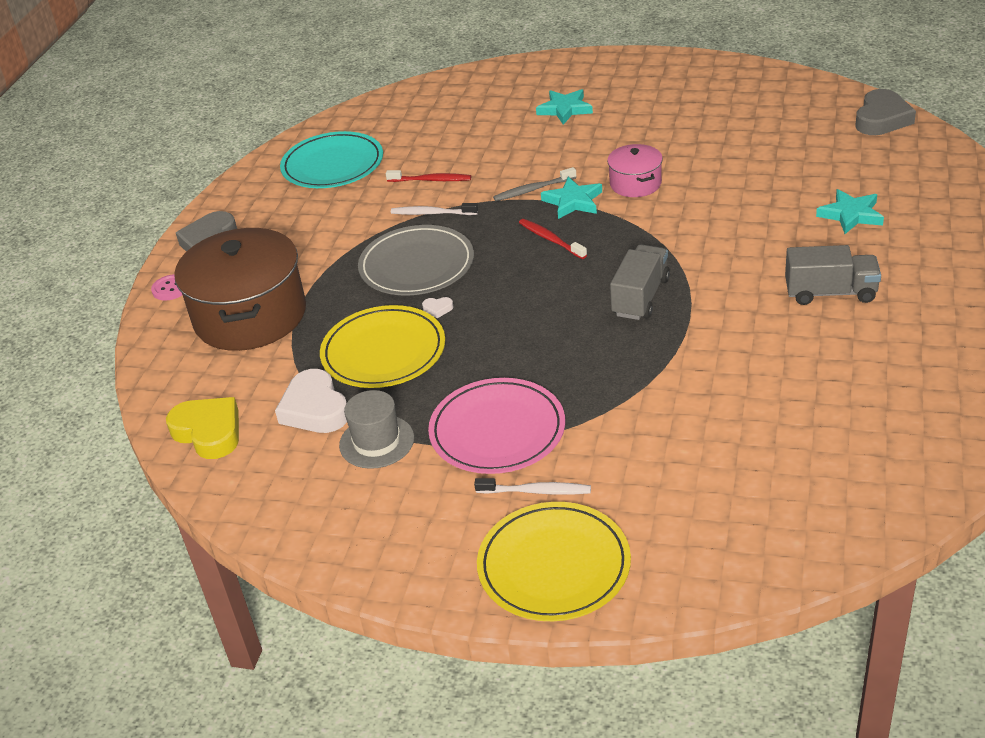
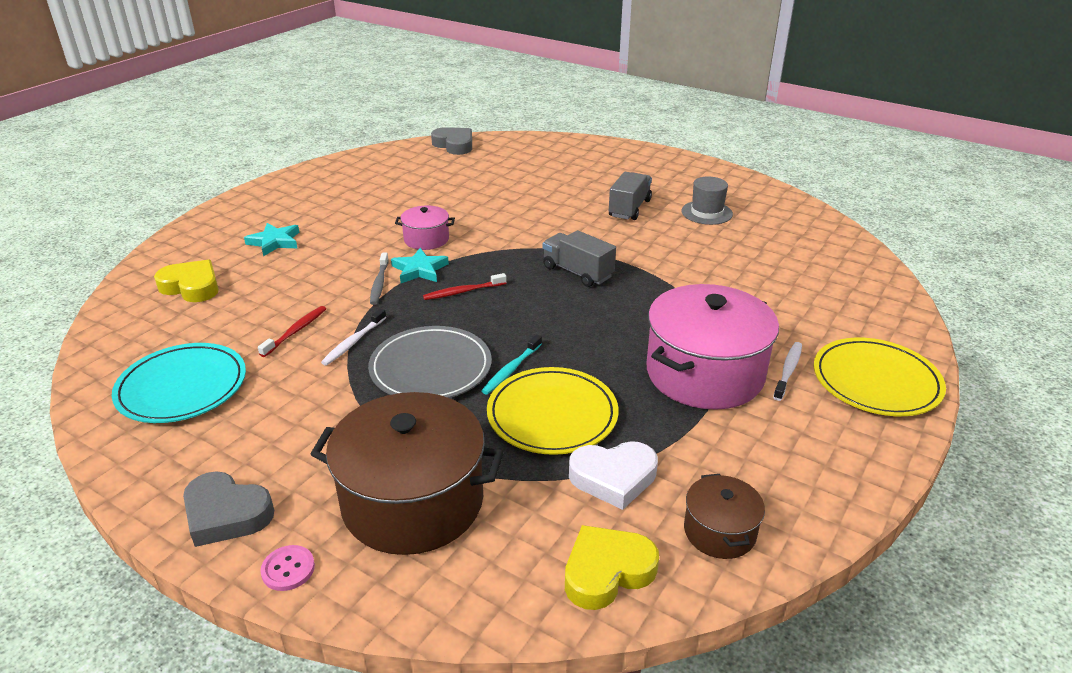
camera: 75 degrees left, 5 degrees down
grey hat [339,390,414,469] -> grey hat moved to [681,177,733,225]
white heart [422,297,453,318] -> turquoise toothbrush [481,334,542,395]
pink plate [428,378,565,474] -> pink pot [647,284,779,410]
turquoise star [816,189,884,234] -> none
none -> yellow heart [154,260,219,302]
none -> brown pot [684,474,765,559]

